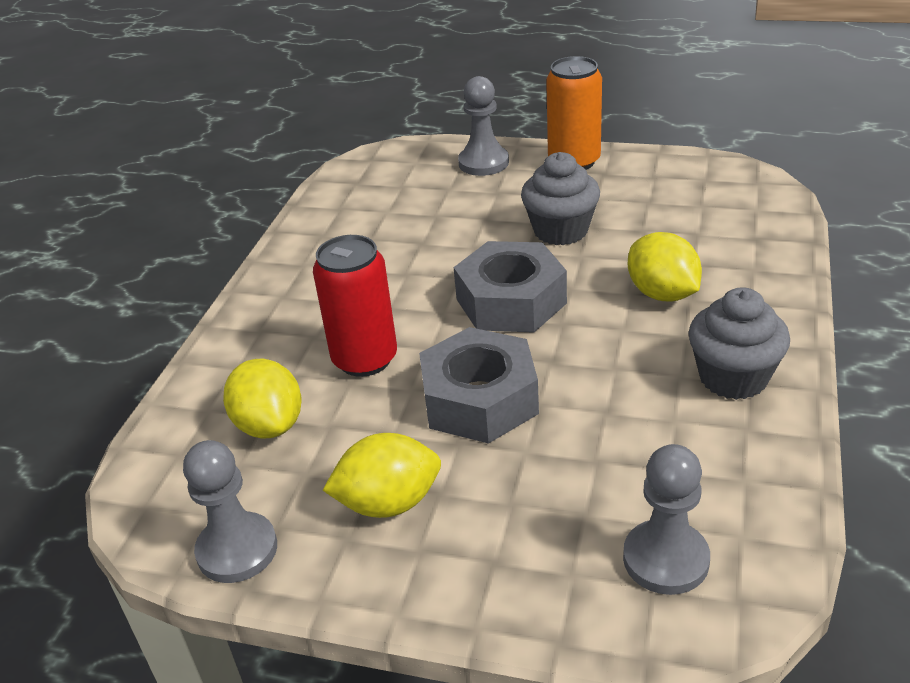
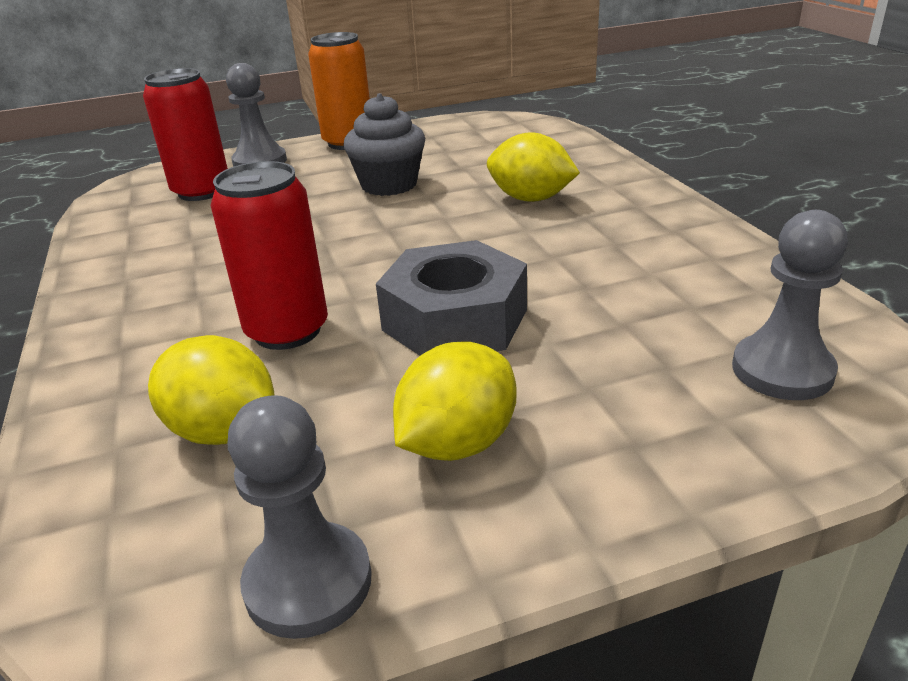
camera: 35 degrees left, 5 degrees down
grey nut [454,241,567,333] -> none
grey cupcake [688,287,790,400] -> none
none -> red can [143,68,228,201]

